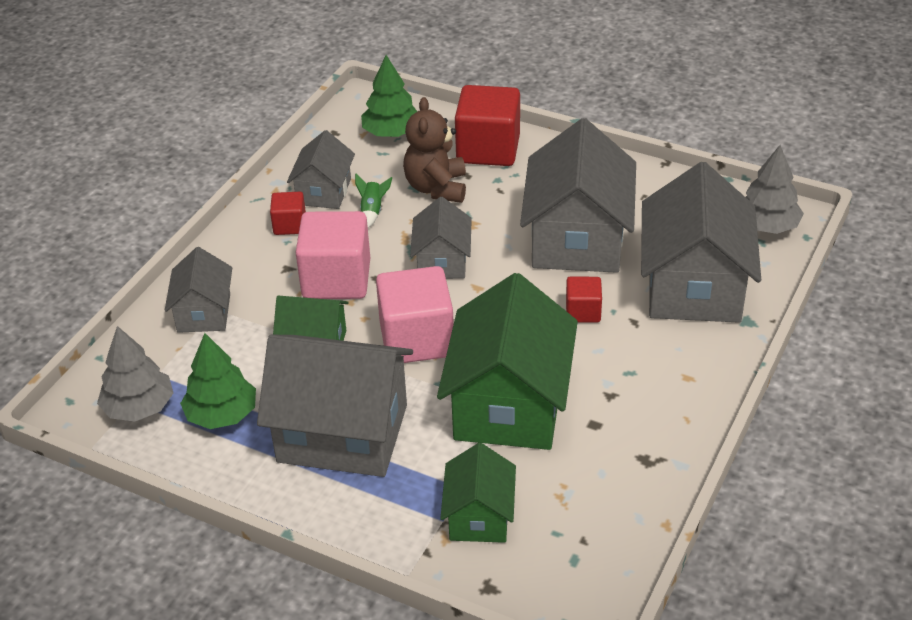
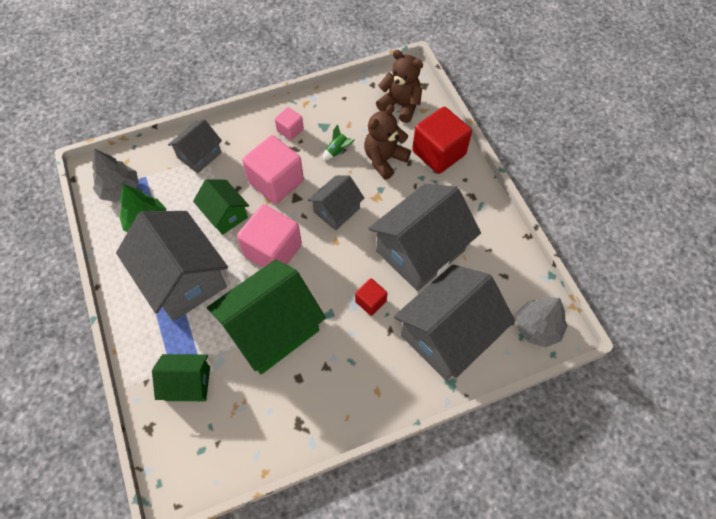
camera: 40 degrees right, 20 degrees up
red cube [270,192,306,235] -> pink cube [275,107,304,140]
grey house [287,130,355,209] -> none
green tree [361,55,418,137] -> brown teddy bear [376,50,423,123]
green house [440,443,516,543] -> green house turned 45 degrees clockwise [152,354,210,401]

